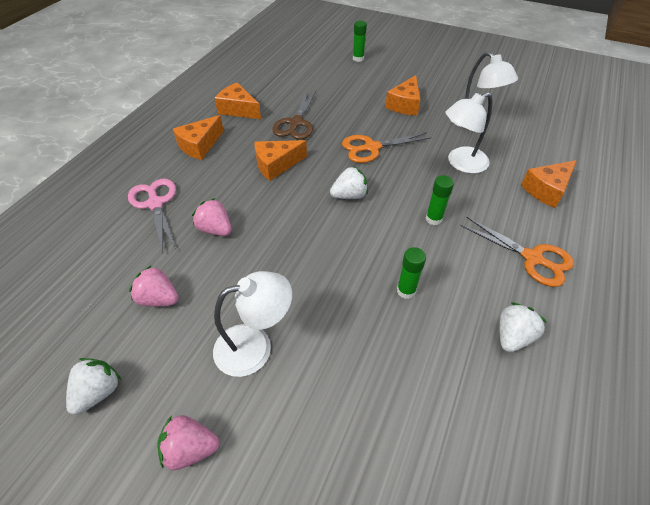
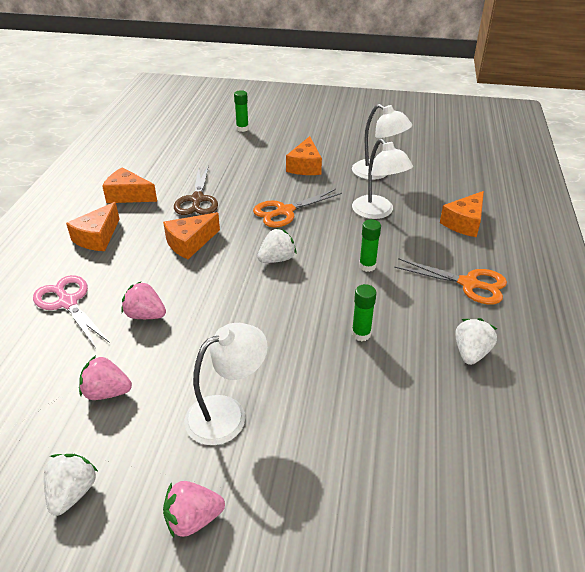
camera: 15 degrees left, 10 degrees down
white lamp [445,92,492,174] -> white lamp turned 75 degrees counterclockwise [352,138,413,219]

